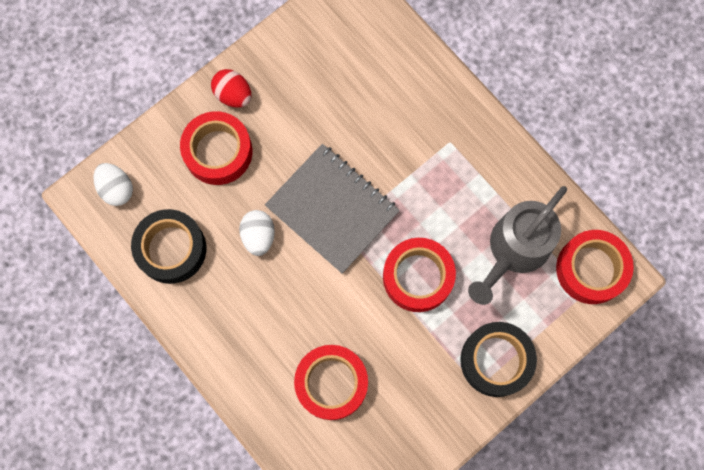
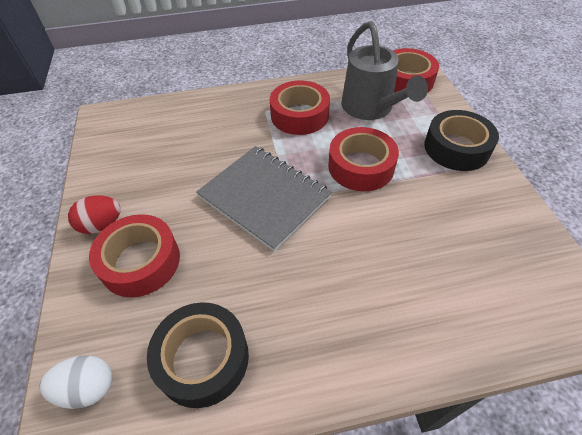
camera: 60 degrees left, 25 degrees down
white egg [239,210,275,256] -> none
grey notebook [265,144,400,274] -> grey notebook turned 60 degrees clockwise [196,146,332,252]
red tape [294,345,368,420] -> red tape moved to [270,81,330,135]

